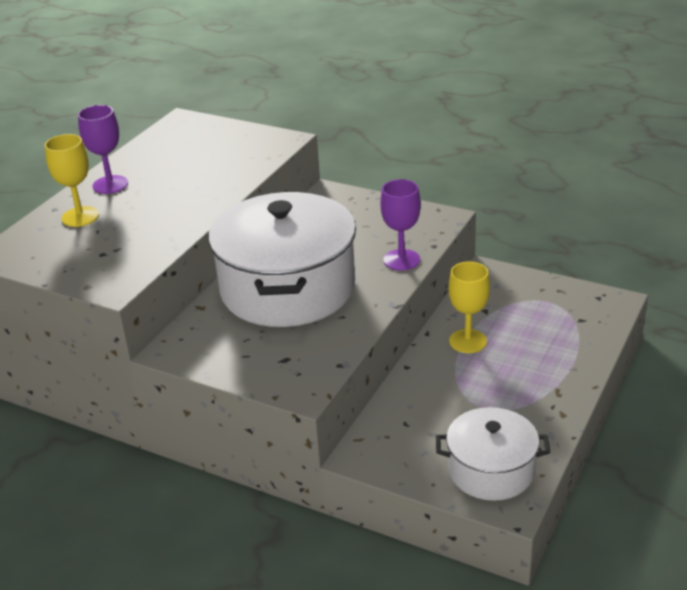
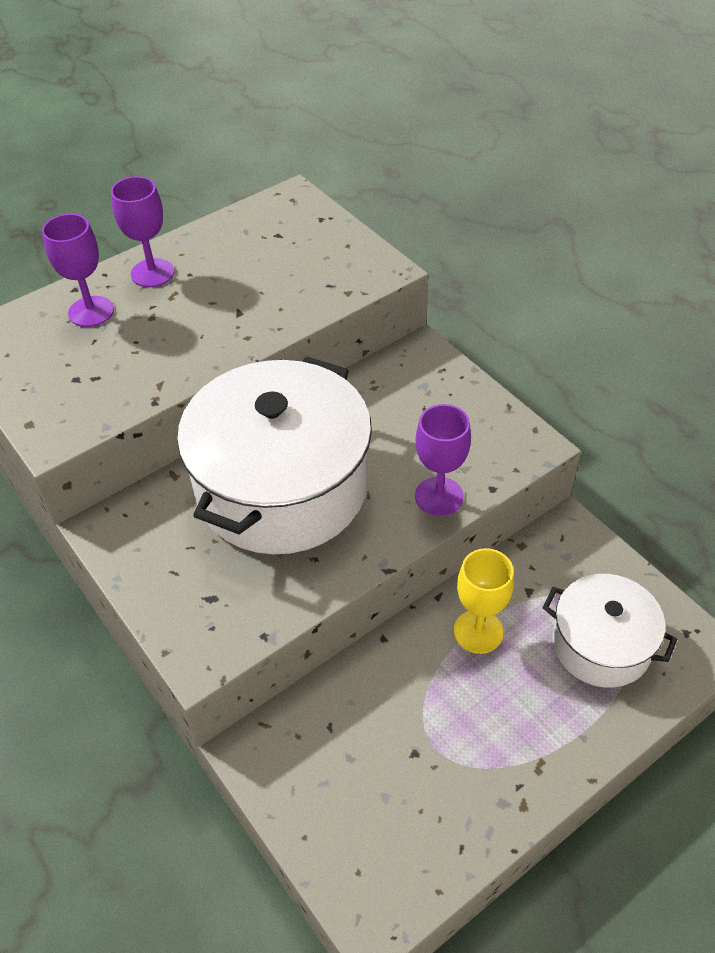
camera: 25 degrees right, 15 degrees up
yellow goblet [45,134,99,227] -> purple goblet [42,214,114,327]
white pot [436,407,550,501] -> white pot moved to [542,574,677,688]

